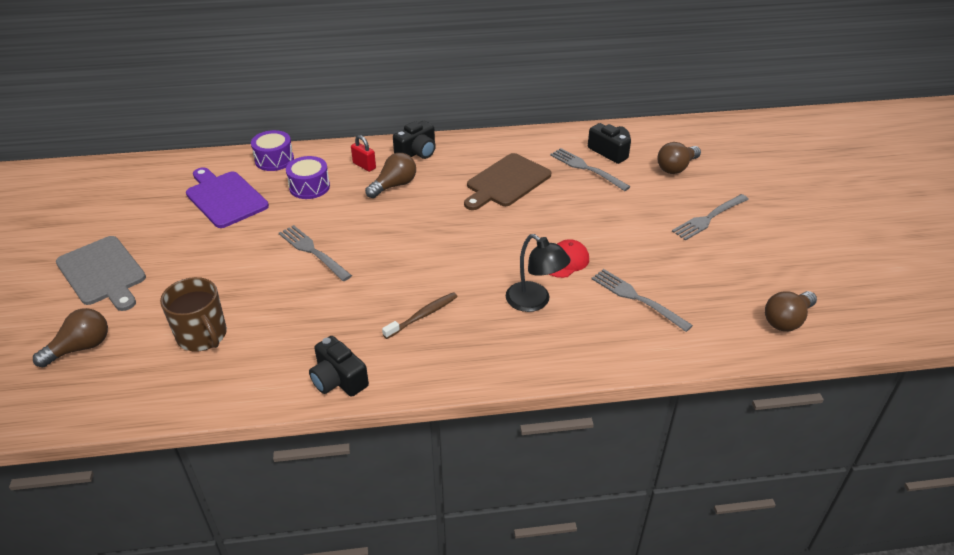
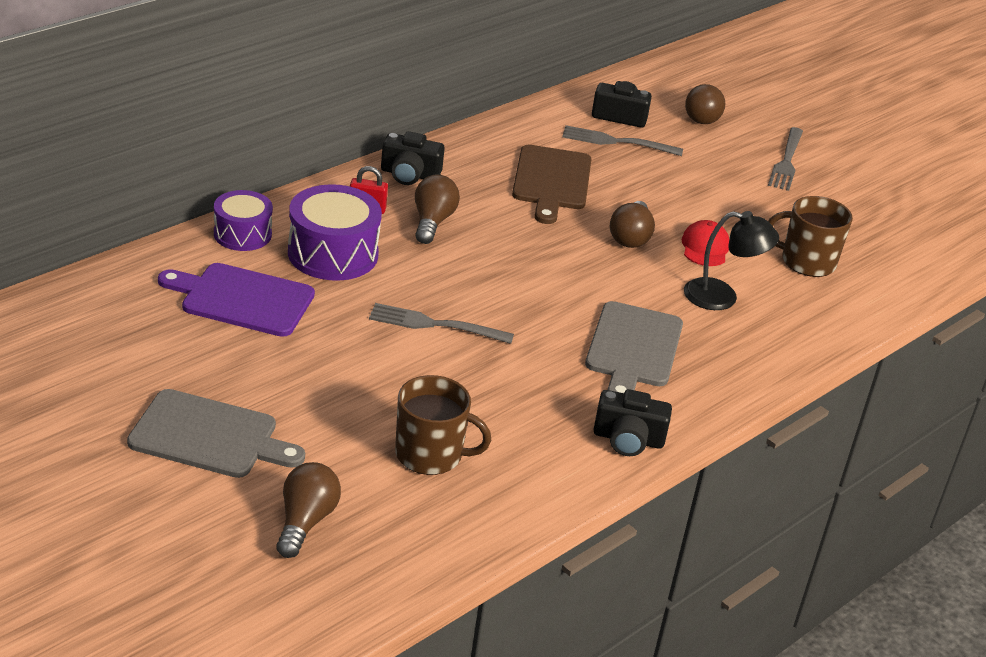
camera: 40 degrees left, 5 degrees down
purple drum [286,156,330,199] -> purple drum [288,184,382,281], size x1.56
brown toothbrush [382,292,458,339] -> grey cutting board [585,301,683,393]
black camera [393,121,436,159] -> black camera turned 90 degrees clockwise [381,131,445,185]
grey fork [591,269,693,332] -> brown mug [768,196,853,277]
brown light bulb [765,291,817,331] -> brown light bulb moved to [610,201,655,248]

